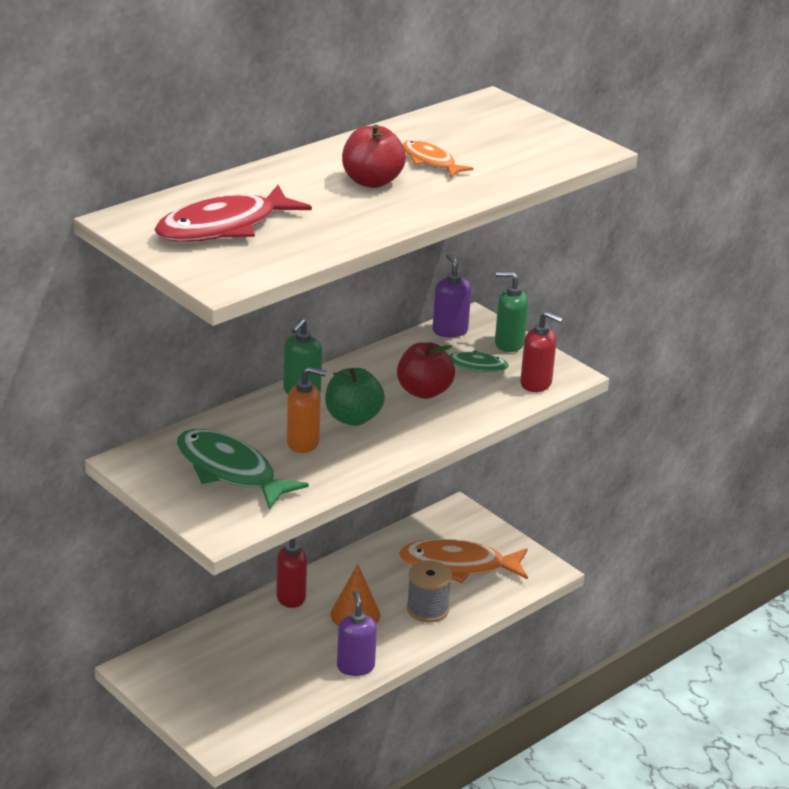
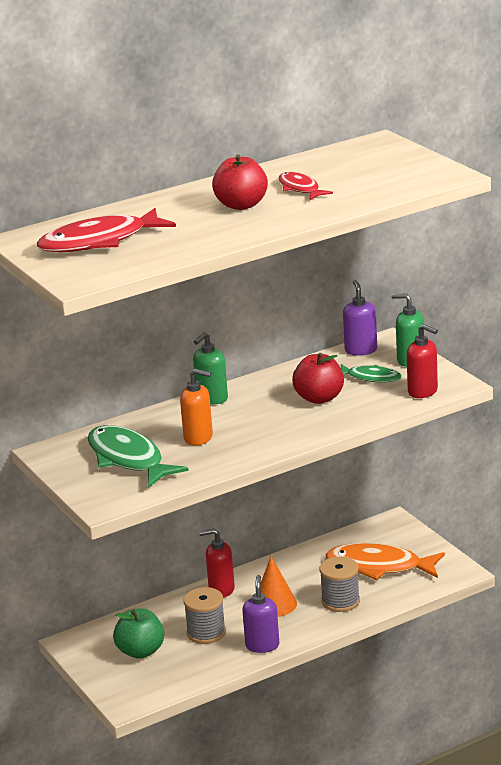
camera: 15 degrees right, 5 degrees down
green apple [325,368,385,426] -> green apple moved to [113,608,165,659]
orange fish [402,140,474,177] -> red fish [278,172,333,200]
none -> grey spool [183,587,226,644]

